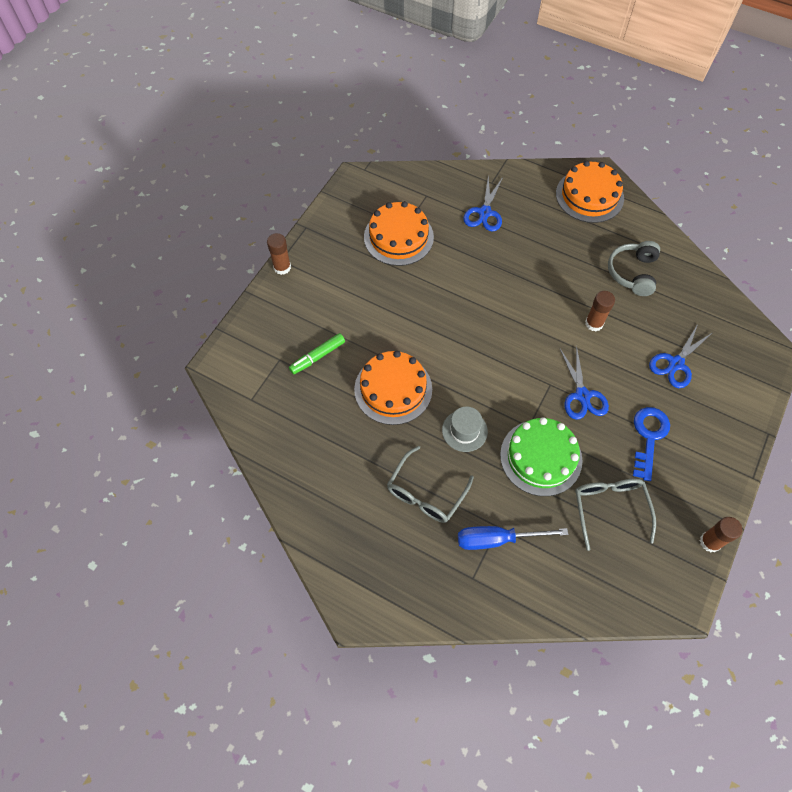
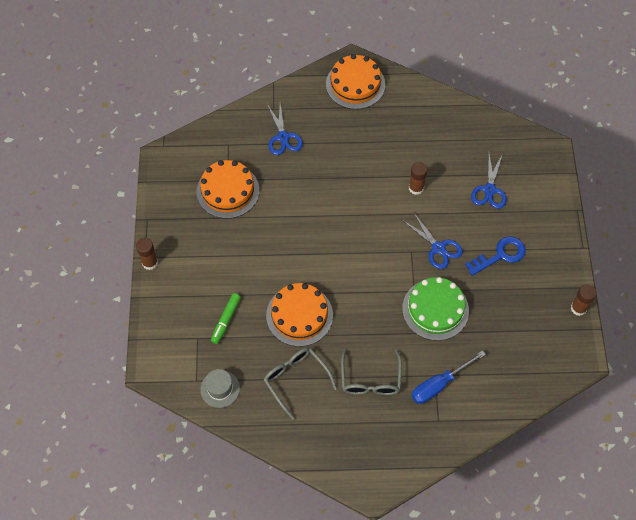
camera: 30 degrees left, 0 degrees up
grey hat [442,406,488,452] -> grey hat moved to [200,369,240,408]
grey glasses [575,478,656,551] -> grey glasses moved to [264,348,337,420]
grey headphones [608,241,660,296] -> none
blue key [633,407,670,481] -> blue key turned 75 degrees clockwise [465,236,526,276]

